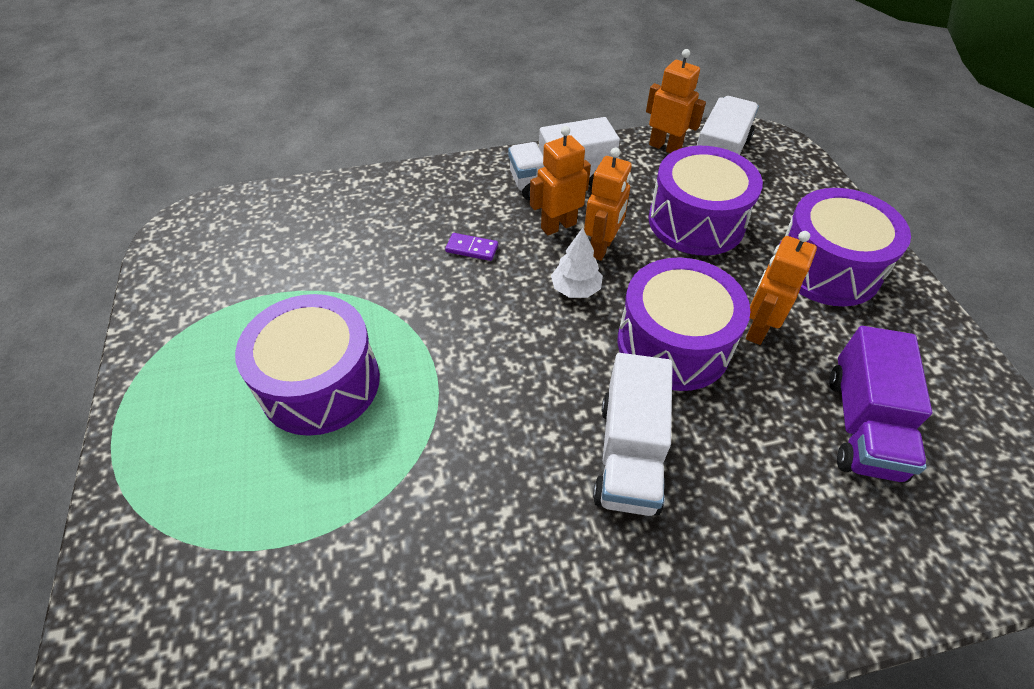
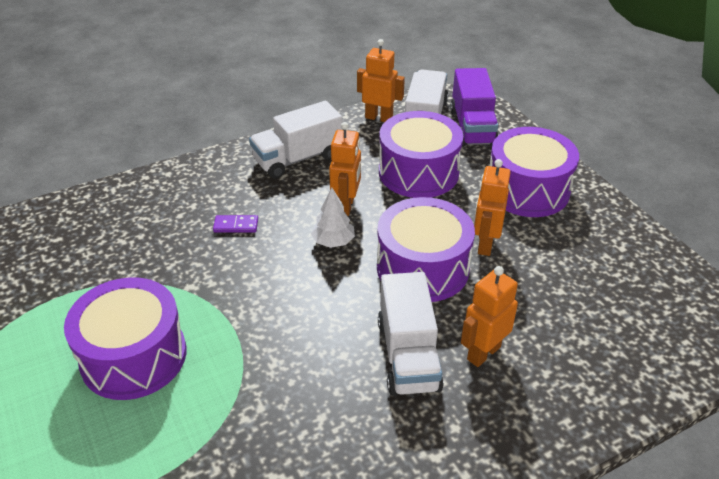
camera: 15 degrees left, 10 degrees down
orange robot [530,126,591,235] -> orange robot moved to [461,266,518,367]
purple truck [829,326,932,483] -> purple truck moved to [450,68,498,147]

